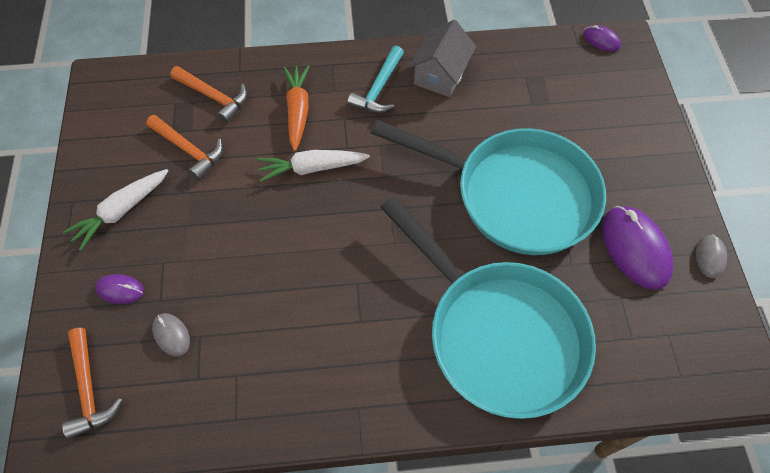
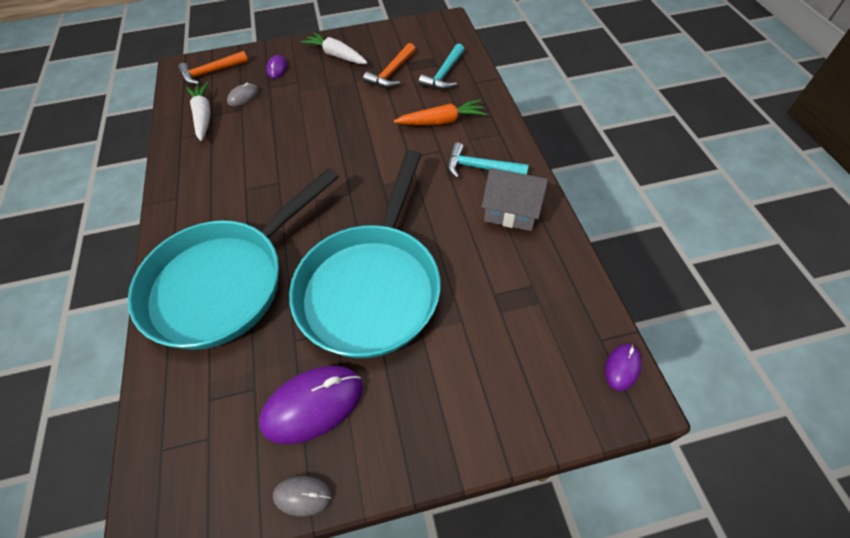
camera: 85 degrees right, 5 degrees down
orange hammer [170,66,247,123] -> turquoise hammer [419,43,465,90]
white carrot [257,150,370,182] -> white carrot moved to [186,82,210,141]

